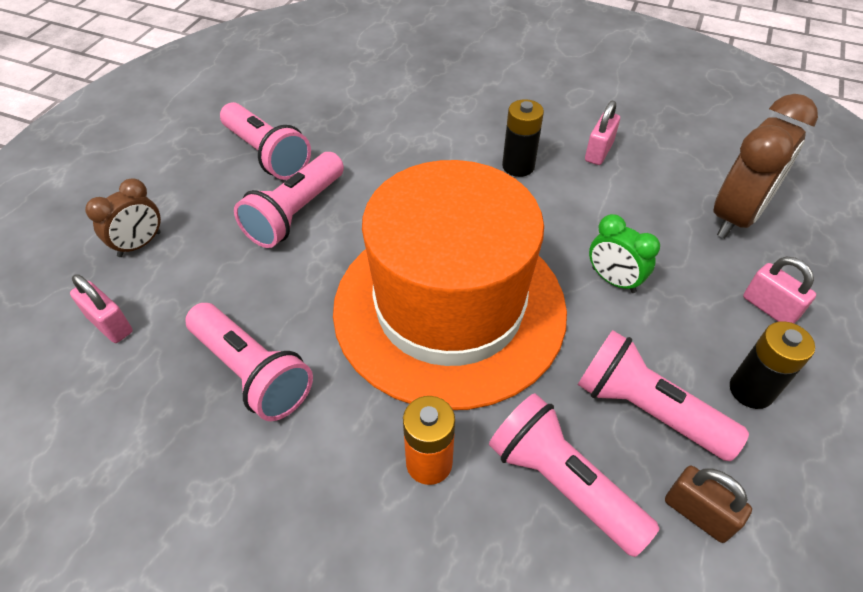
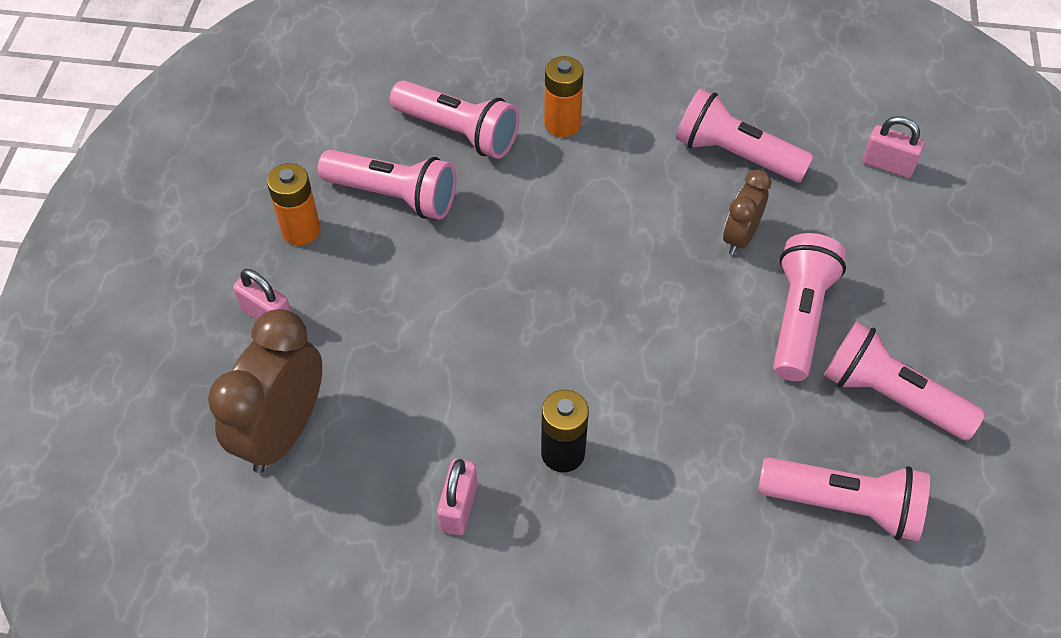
camera: 165 degrees right, 5 degrees up
brown clock [85,178,161,257] -> brown clock moved to [723,170,772,255]
orange hat [333,160,567,410] -> none
green clock [589,214,660,293] -> none
brown padlock [665,466,752,543] -> none
black battery [730,321,815,409] -> orange battery [267,163,321,245]
none -> pink flashlight [758,457,930,541]

